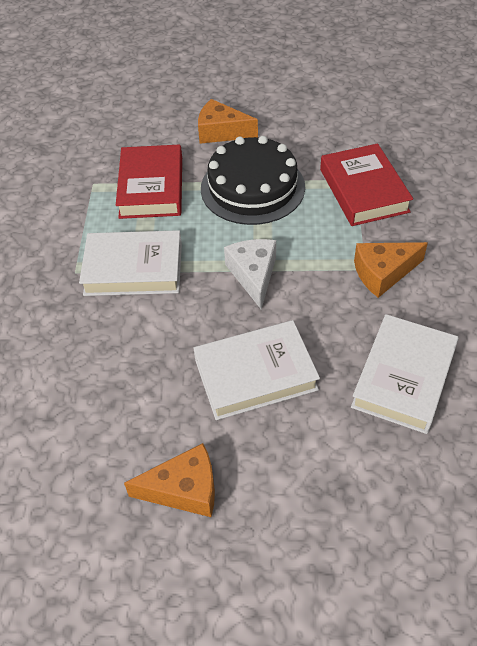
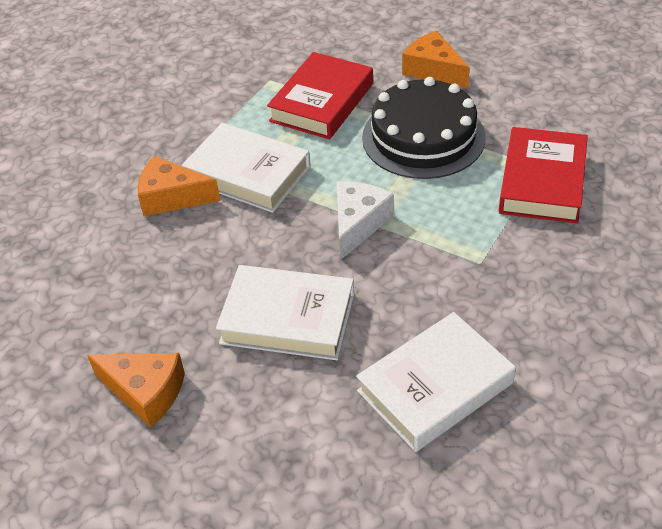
camera: 30 degrees right, 5 degrees down
orange cheese [354,242,428,298] -> orange cheese moved to [138,156,220,216]

